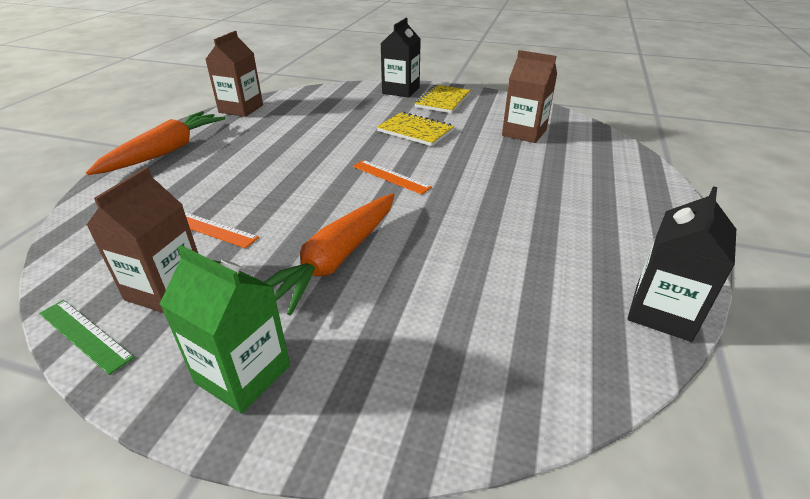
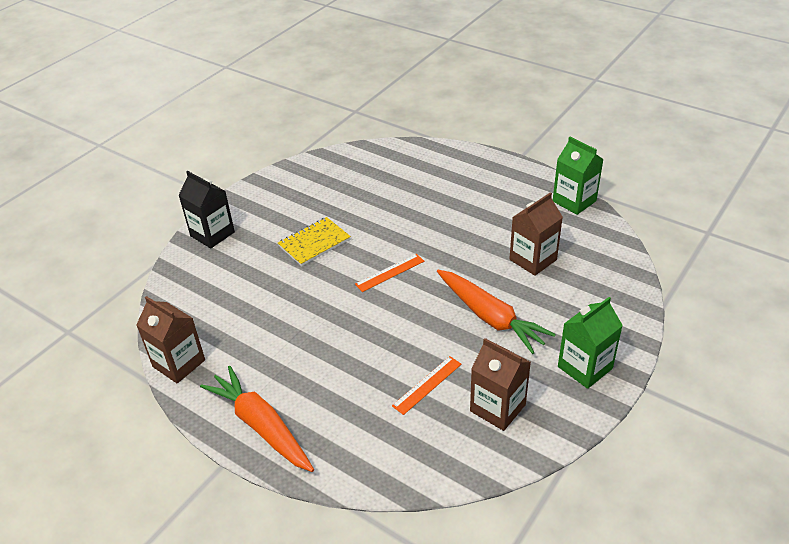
camera: 70 degrees left, 5 degrees up
green ruler [39,300,135,375] -> none
yellow notebook [415,84,471,113] -> none
brown carton [502,50,557,143] -> brown carton moved to [509,192,563,276]
black carton [627,186,736,342] -> green carton [553,137,604,215]

